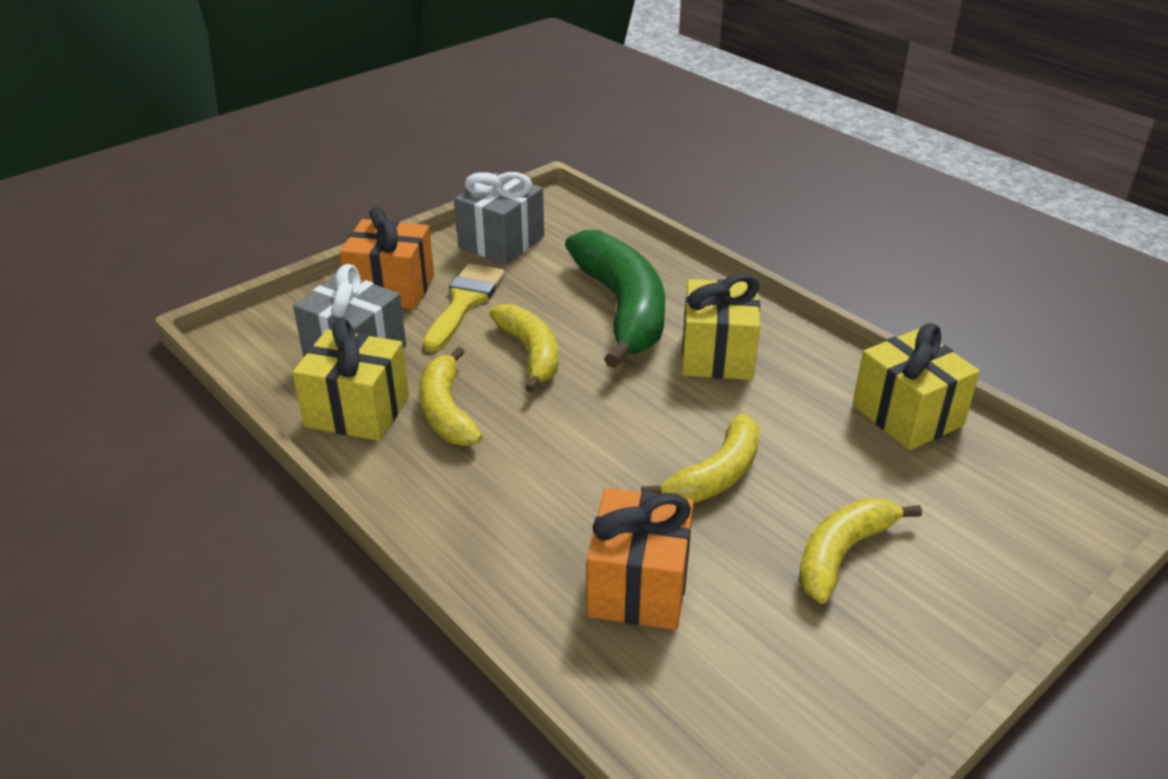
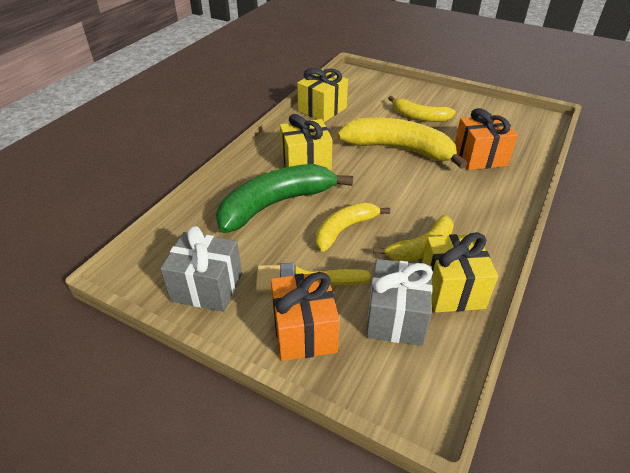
camera: 110 degrees left, 5 degrees up
yellow banana [641,414,760,503] -> yellow banana [337,117,468,169], size x1.68

